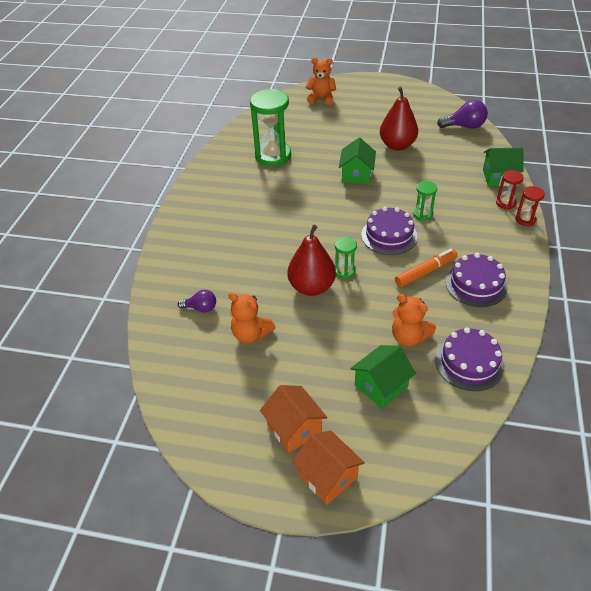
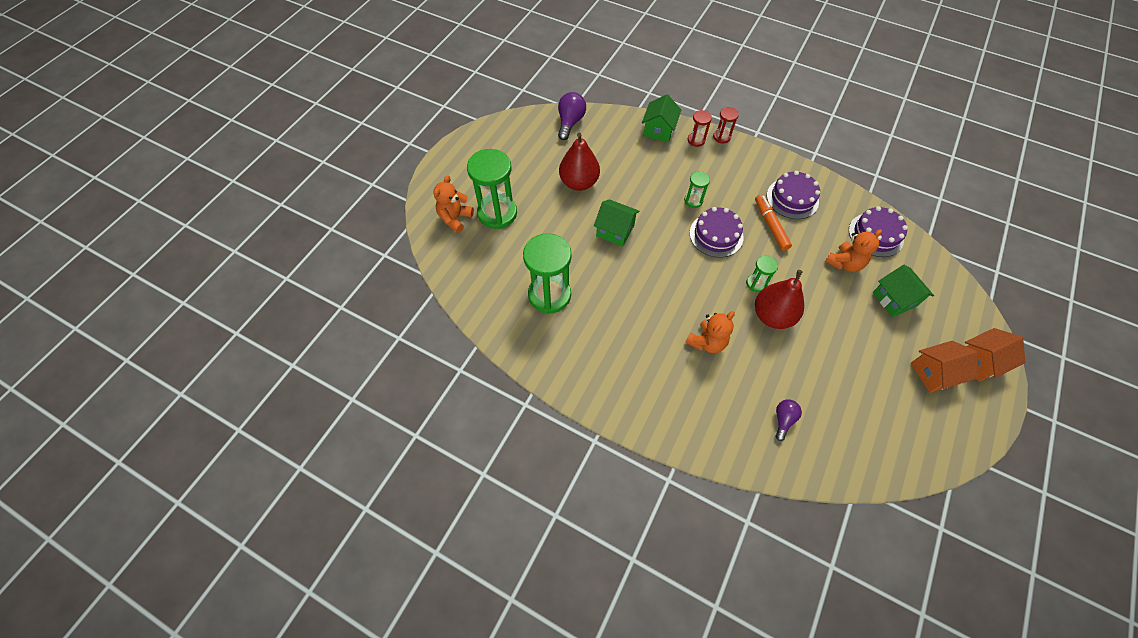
camera: 75 degrees left, 15 degrees up
orange teddy bear [229,292,275,343] -> orange teddy bear moved to [685,311,735,353]
none -> green hourglass [467,149,517,229]

